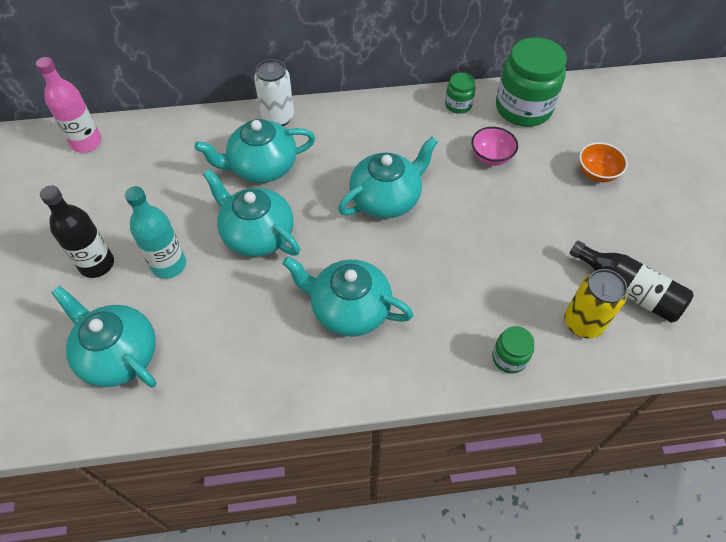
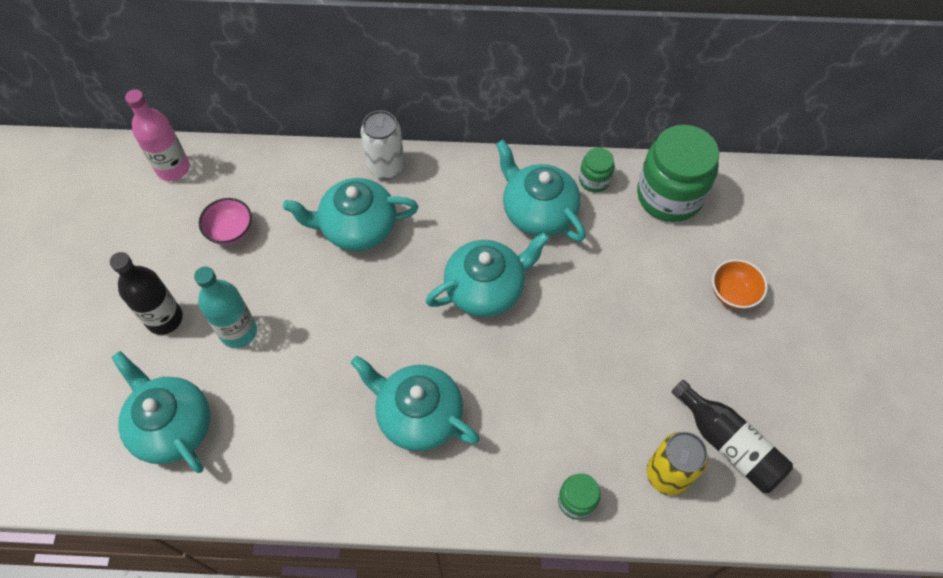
camera: 10 degrees right, 5 degrees up
turquoise teapot [203,169,300,257] -> turquoise teapot moved to [496,140,586,242]
pink bowl [471,127,518,166] -> pink bowl moved to [199,198,252,245]

